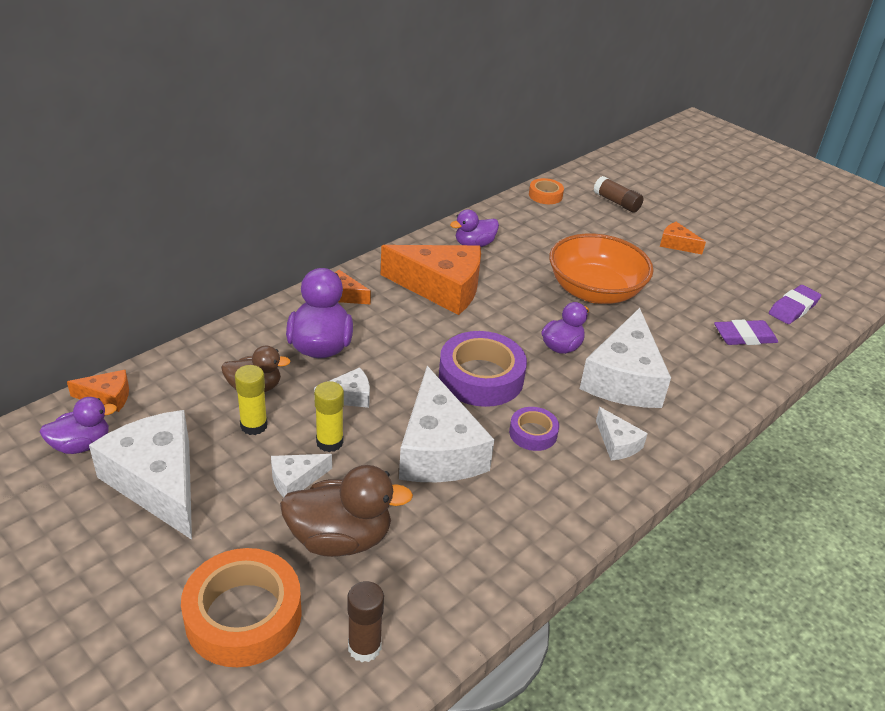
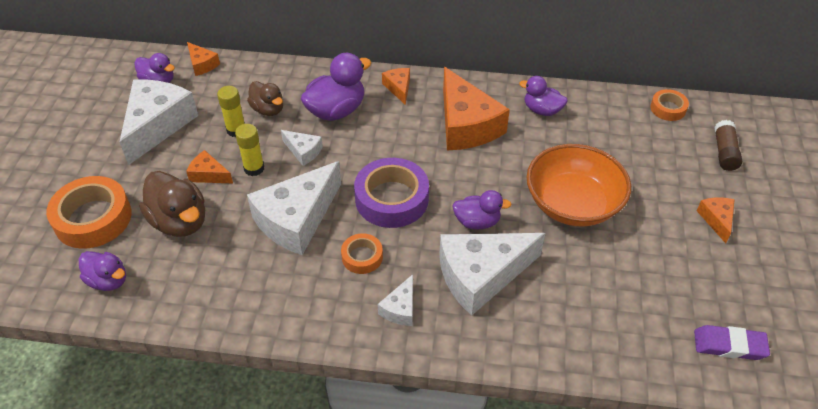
camera: 55 degrees right, 10 degrees up
white cheese [271,454,332,498] -> orange cheese [186,150,233,183]
brown glue stick [347,581,384,662] -> purple duck [79,251,126,291]
purple tape [509,407,559,451] -> orange tape [341,233,383,274]
purple eraser [714,320,778,345] -> none

